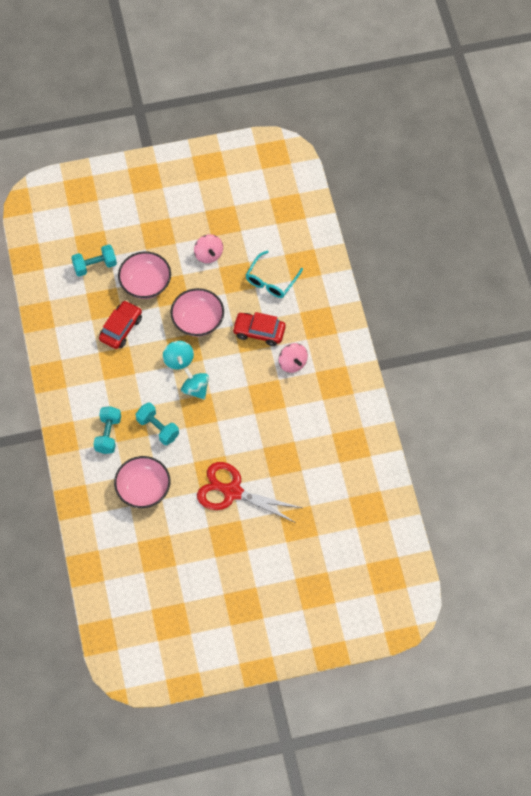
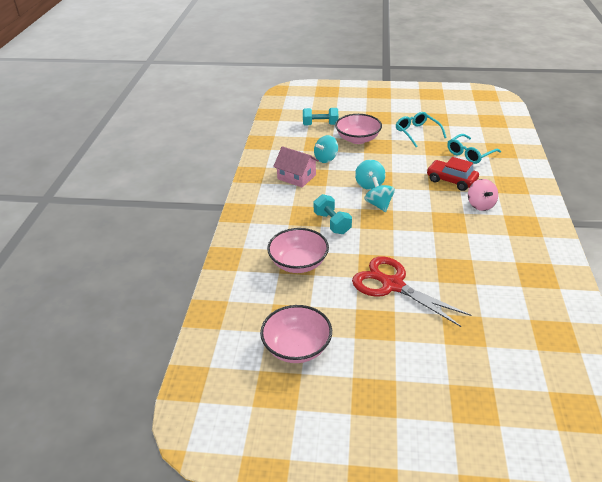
camera: 20 degrees right, 25 degrees down
turquoise dumbbell [93,406,121,454] -> none
red car [99,300,142,349] -> turquoise spinning top [314,135,338,163]
pink bowl [170,288,224,337] -> pink bowl moved to [260,305,332,363]
pink spinning top [194,234,223,263] -> turquoise glasses [396,112,447,147]
none -> pink house [273,146,319,187]

